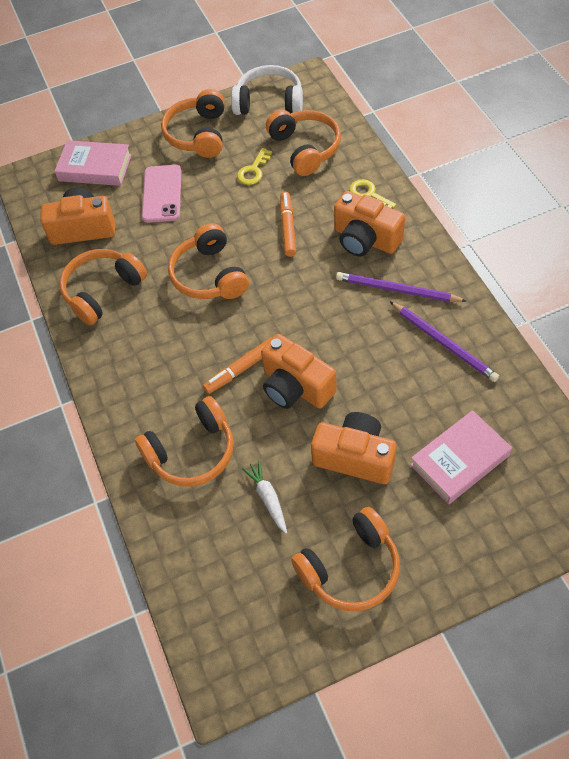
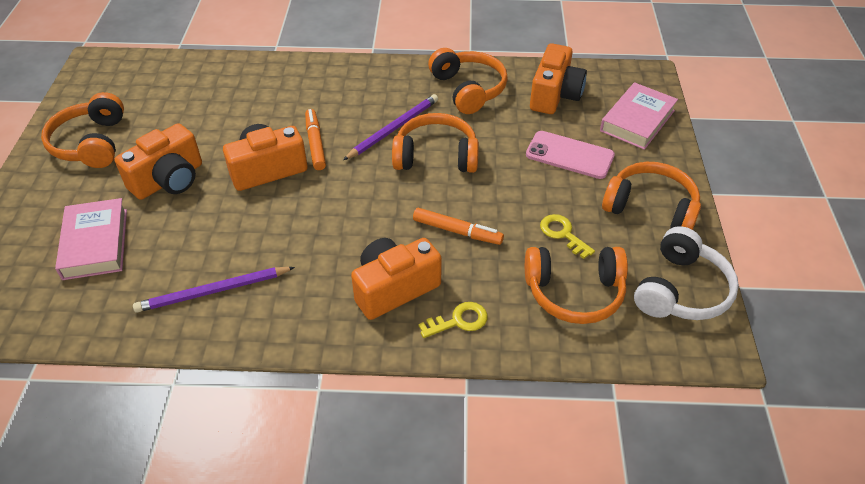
camera: 110 degrees right, 10 degrees down
orange headphones [135,396,234,487] -> none
white carrot [242,460,287,533] -> none
purple pencil [336,272,466,302] -> purple pencil moved to [343,94,438,160]

